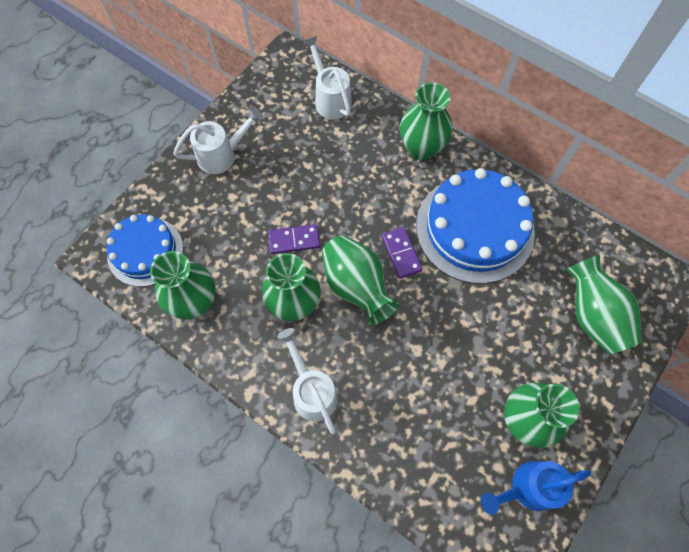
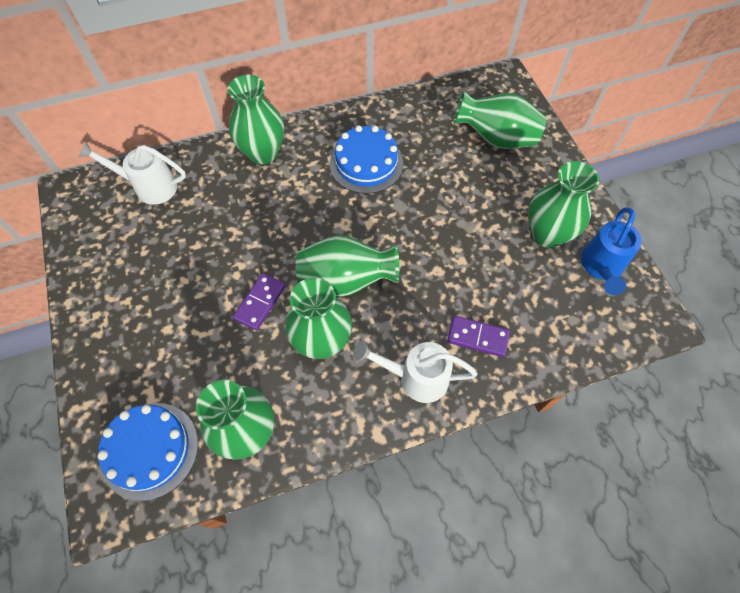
camera: 55 degrees left, 5 degrees down
white watering can [173,107,263,174] -> none
purple domino [382,227,422,279] -> purple domino moved to [447,316,510,357]
blue cake [416,168,535,284] -> blue cake [330,126,403,194], size x0.63

